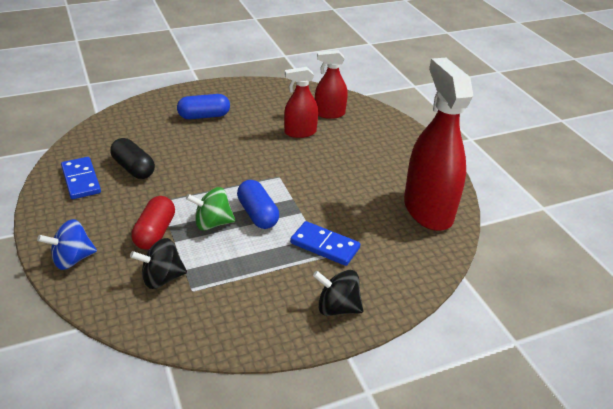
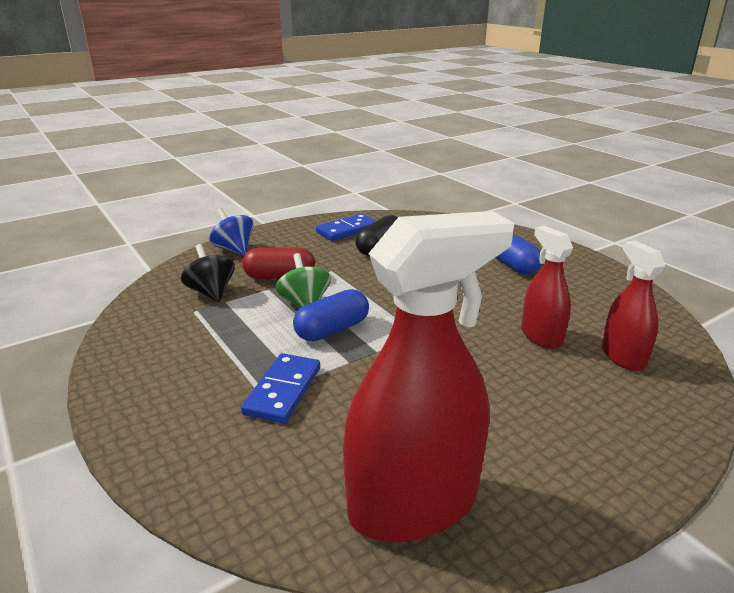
camera: 80 degrees right, 10 degrees down
black spinning top [313,270,363,316] -> none

